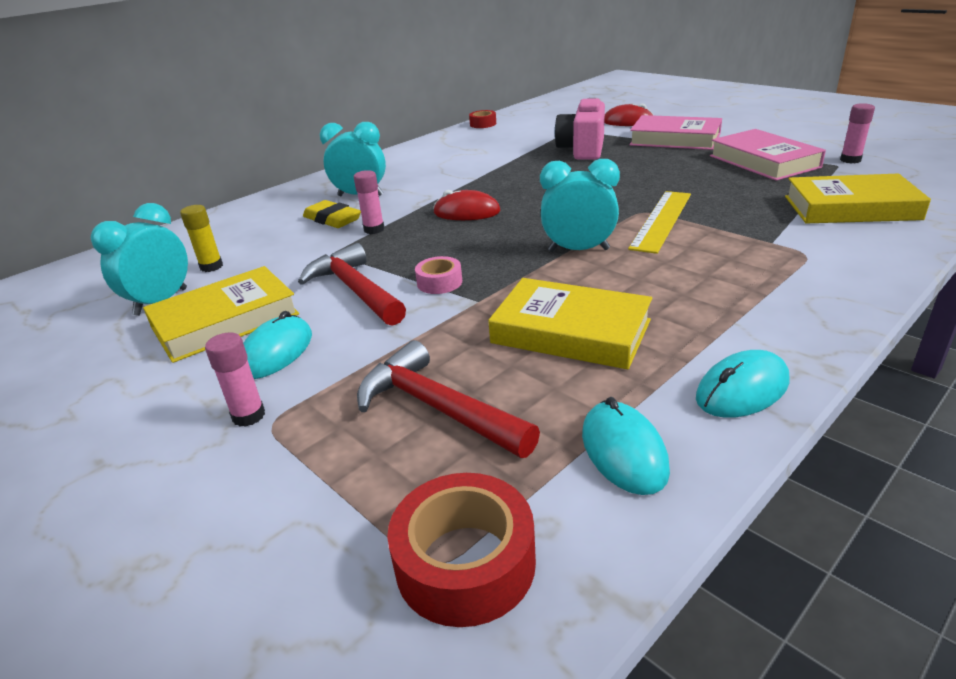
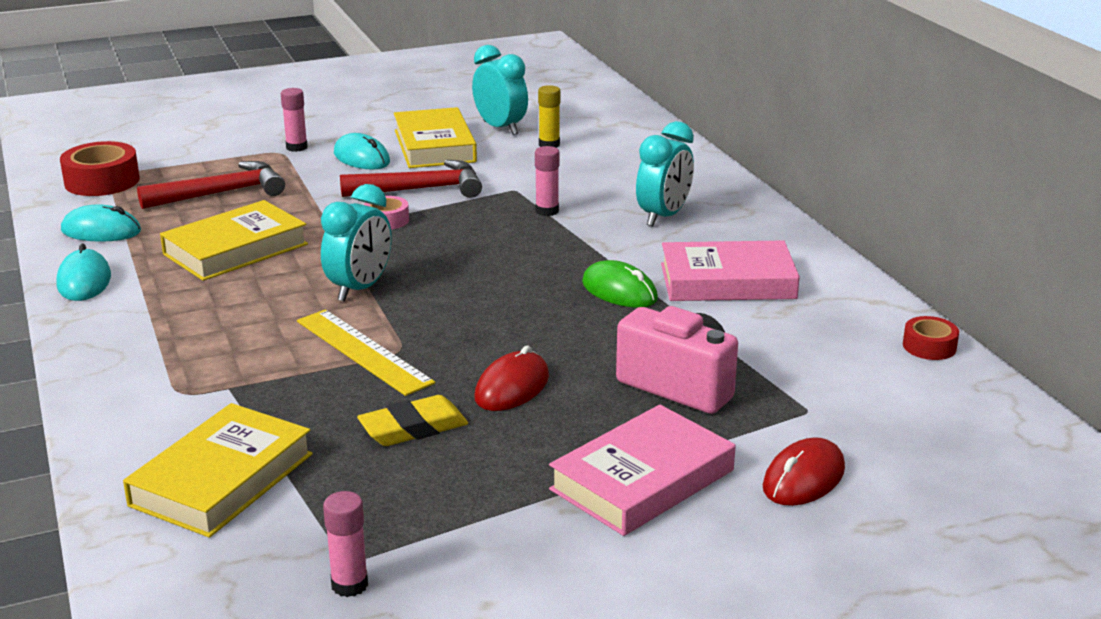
camera: 110 degrees right, 5 degrees down
yellow eraser [303,200,361,228] -> yellow eraser moved to [357,395,468,446]
red mouse [433,190,501,220] -> red mouse moved to [474,346,549,411]
pink book [710,129,826,181] -> pink book moved to [661,240,800,301]
none -> green mouse [582,260,658,308]

